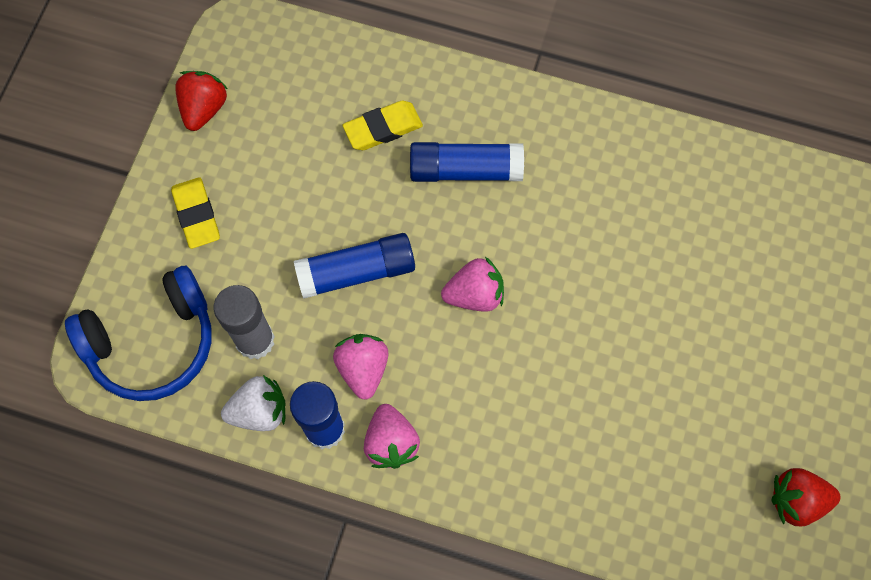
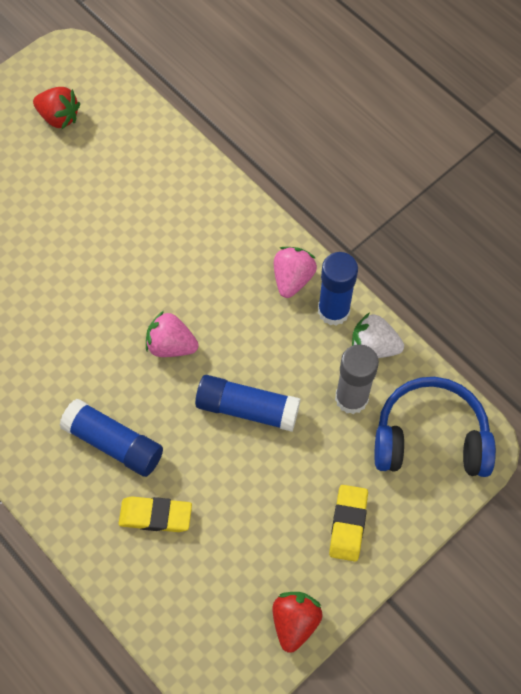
camera: 150 degrees left, 5 degrees down
red strawberry [175,71,228,131] -> red strawberry turned 150 degrees clockwise [273,592,323,653]
pink strawberry [333,334,389,400] -> none

